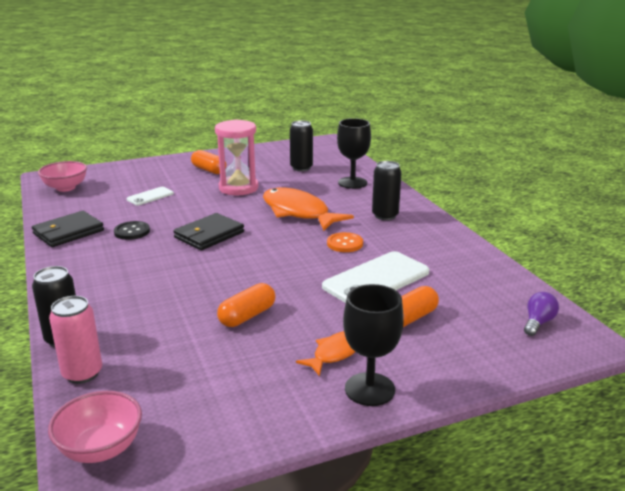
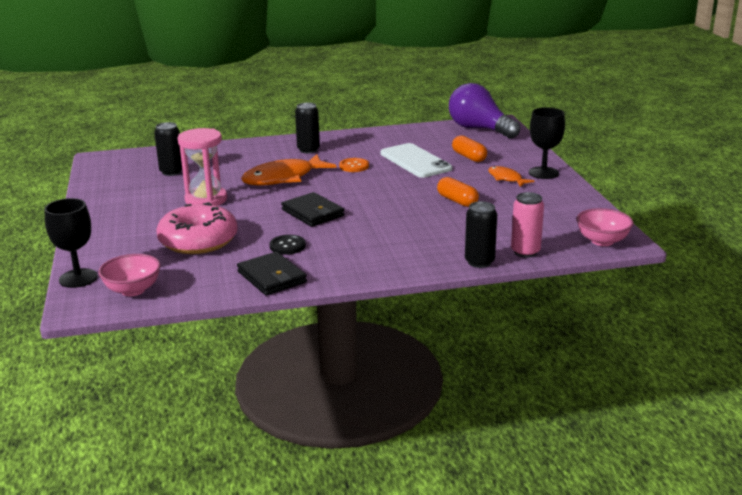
camera: 80 degrees left, 0 degrees up
white phone [126,187,174,206] -> pink donut [156,202,238,254]
orange capsule [191,150,226,174] -> none
black goblet [337,118,371,189] -> black goblet moved to [44,198,98,288]
purple light bulb [524,292,559,336] -> purple light bulb [449,83,520,138], size x2.43

